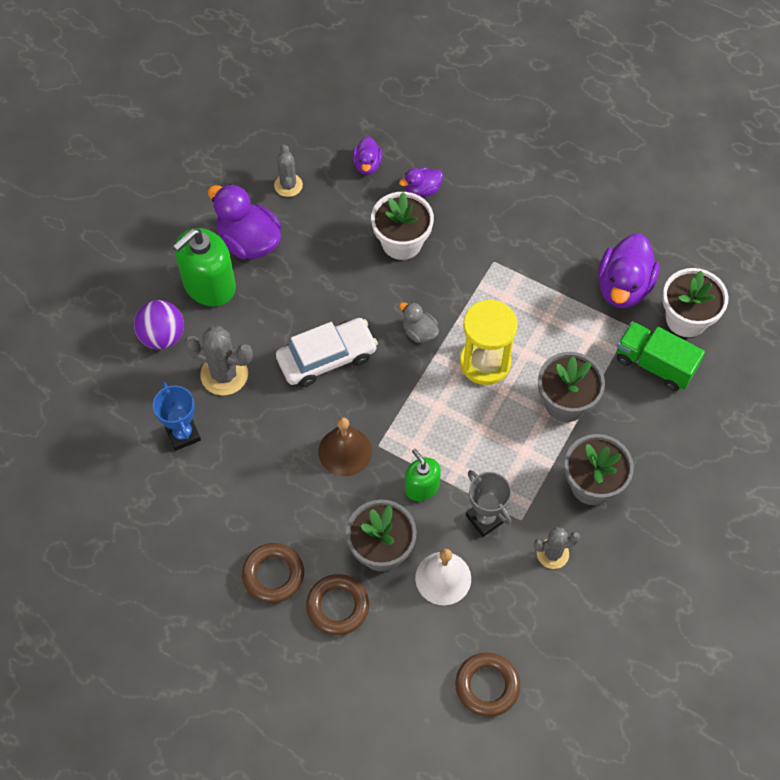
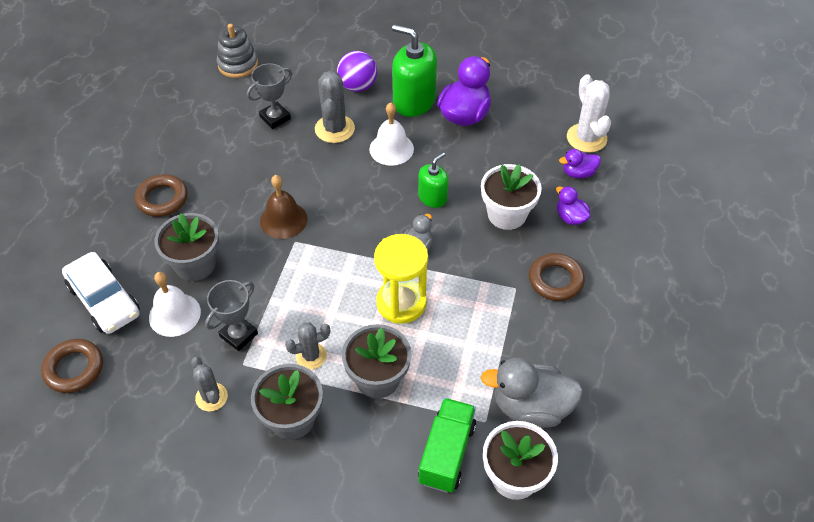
camera: 75 degrees right, 10 degrees down
blue trophy [153,382,201,451] -> grey trophy [247,63,292,129]
grey cactus [274,145,303,197] -> grey cactus moved to [285,322,330,370]
white car [276,318,378,387] -> white car moved to [62,252,140,334]
brown ring [306,574,369,635] -> brown ring moved to [529,253,585,301]
green soap dispenser [405,449,441,501] -> green soap dispenser moved to [418,152,449,208]
purple duck [598,234,659,308] -> grey duck [481,358,583,428]
none -> grey stacking toy [217,24,258,78]
none -> white bell [369,102,414,166]
none -> white cactus [567,74,611,153]

